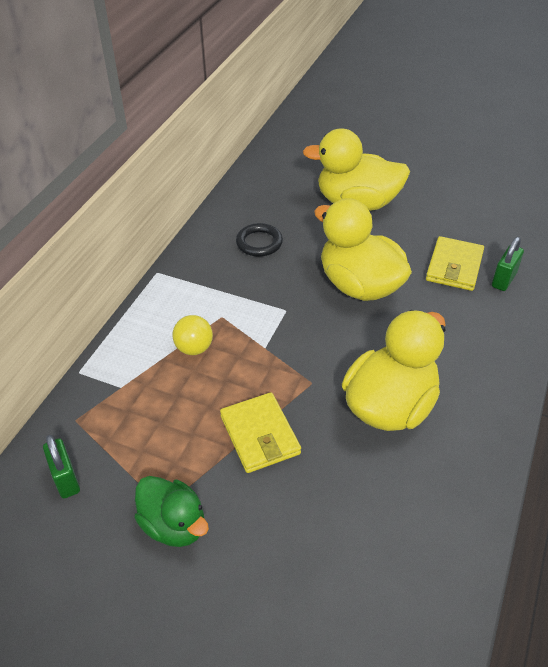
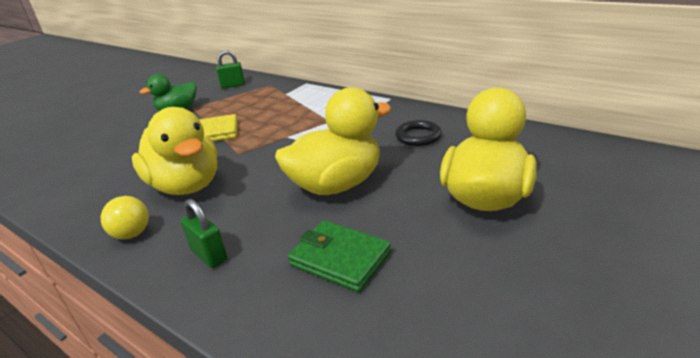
camera: 105 degrees right, 15 degrees down
yellow ball [172,315,213,355] -> yellow ball moved to [101,196,149,239]
yellow wallet [426,236,484,291] -> green wallet [288,220,391,292]
green padlock [492,237,524,291] -> green padlock moved to [181,199,227,268]

